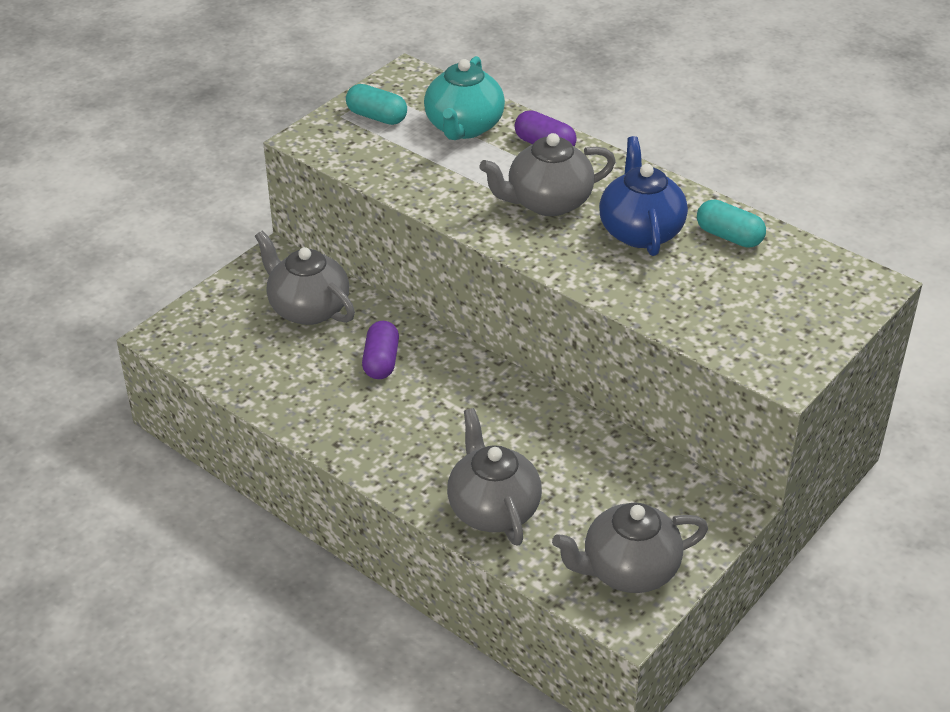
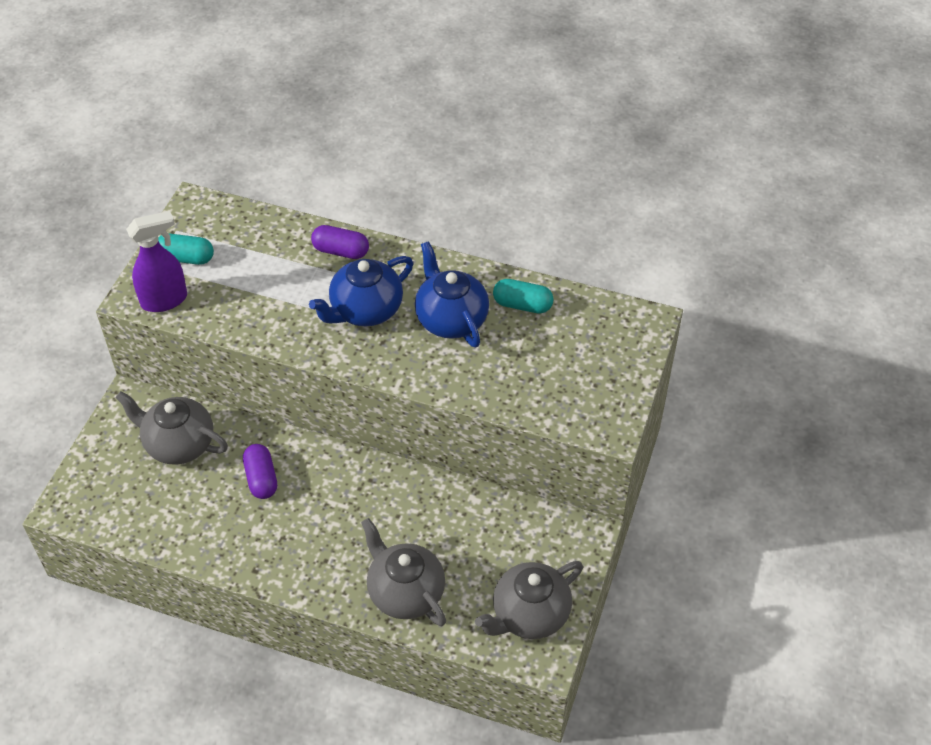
camera: 20 degrees left, 10 degrees up
turquoise teapot [424,56,505,140] -> none
grey teapot [479,133,616,216] -> blue teapot [309,256,413,326]
none -> purple spray bottle [126,211,187,312]

